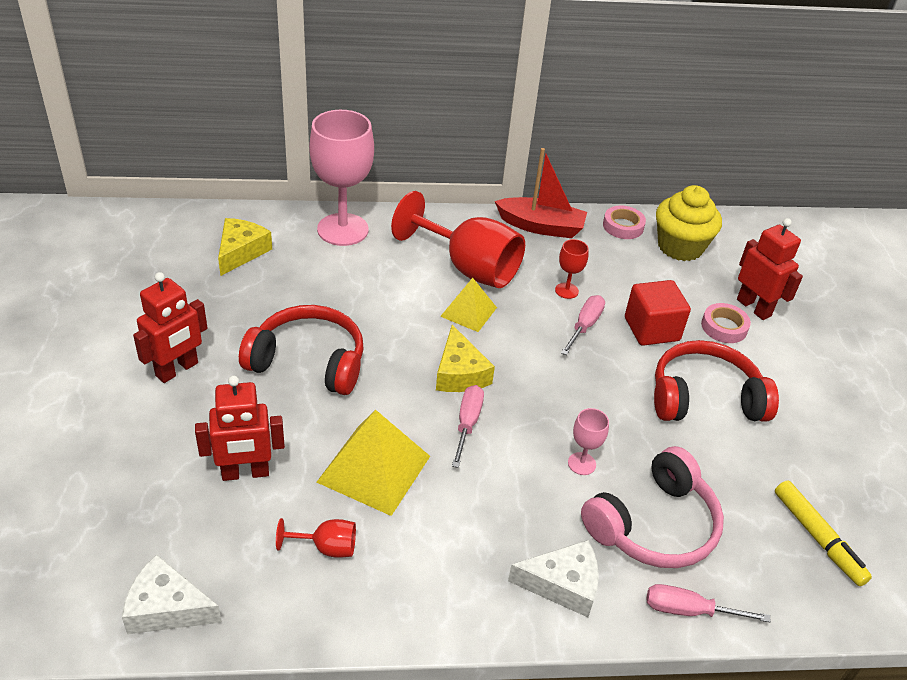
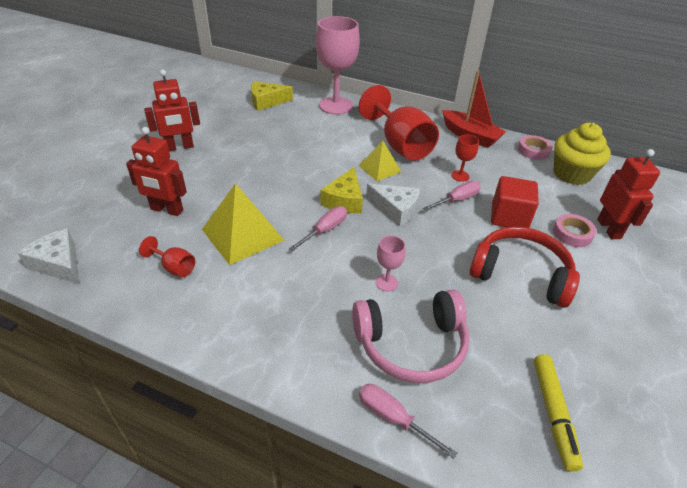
camera: 30 degrees right, 0 degrees up
yellow cheese [218,218,272,276] -> yellow cheese turned 150 degrees counterclockwise [251,81,293,111]
red headphones [239,305,364,395] -> none
white cheese [508,540,599,617] -> white cheese moved to [366,183,420,227]

